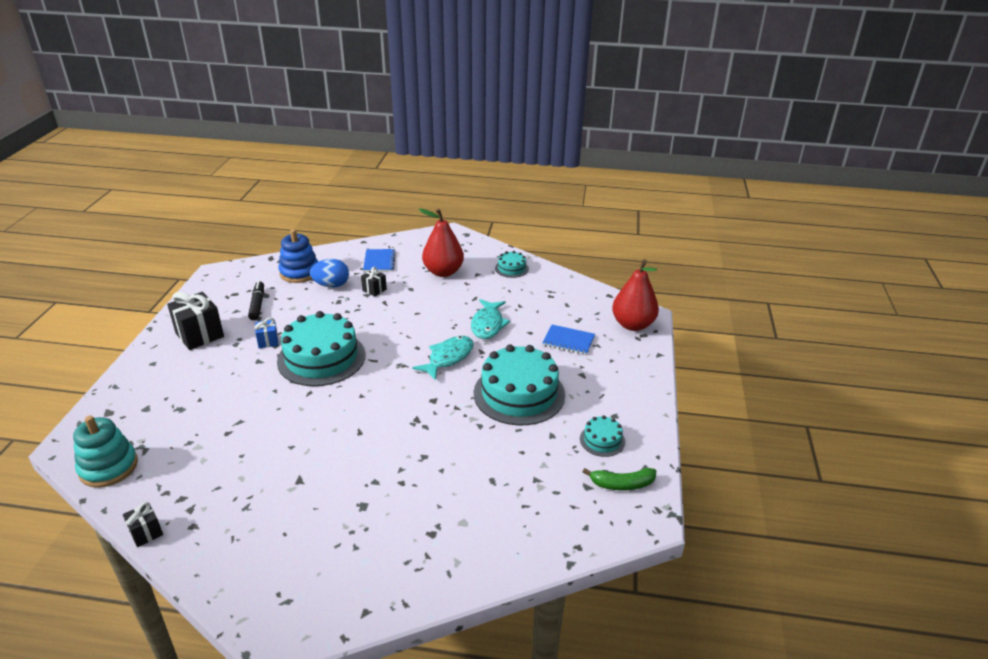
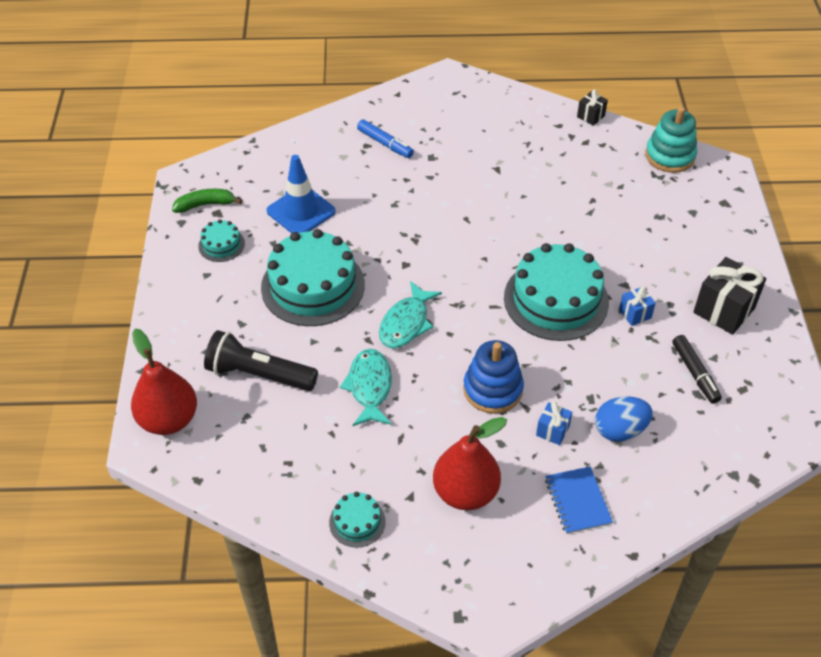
camera: 170 degrees right, 15 degrees up
blue stacking toy [278,229,318,283] -> blue stacking toy moved to [463,340,524,414]
black gift [361,267,387,297] -> blue gift [536,401,572,445]
blue notebook [542,325,595,355] -> black flashlight [204,330,318,391]
none -> blue traffic cone [267,155,336,233]
none -> blue marker [357,120,414,158]

